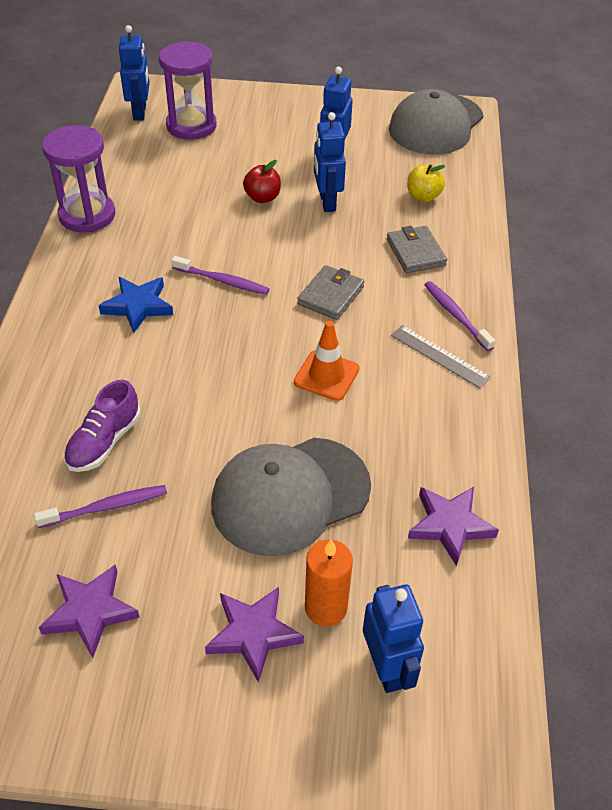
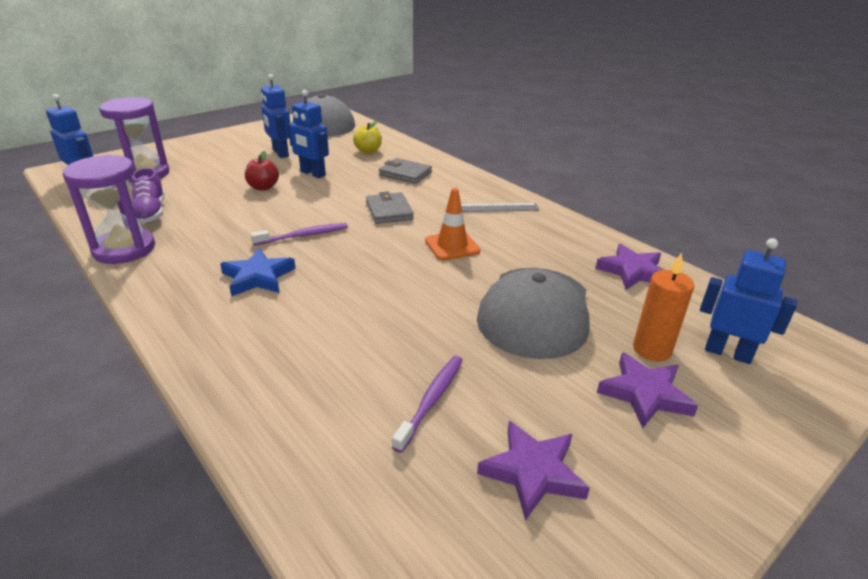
camera: 45 degrees left, 15 degrees down
purple shoe [64,380,141,472] -> purple shoe moved to [131,168,165,224]
purple toothbrush [424,281,495,351] -> none

